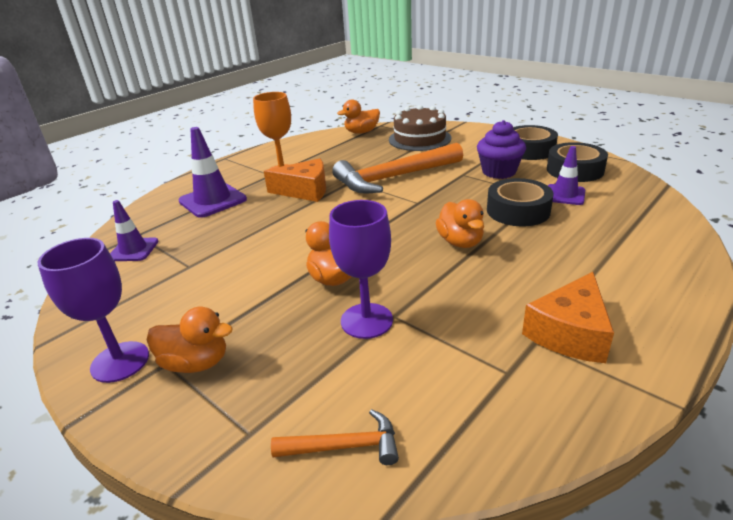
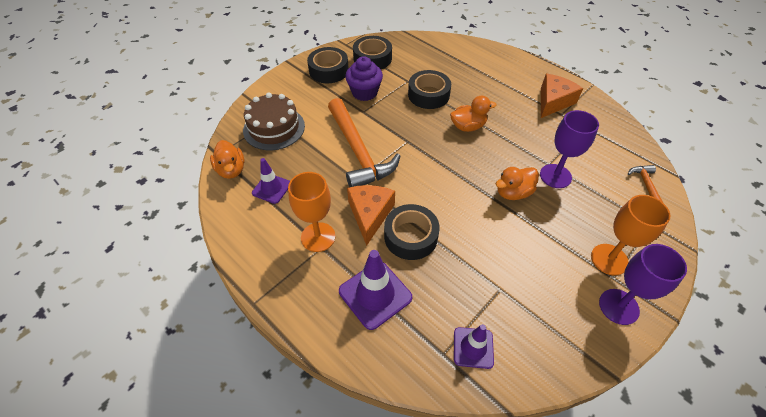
camera: 90 degrees left, 20 degrees up
orange duck [147,307,233,373] -> orange goblet [591,195,670,275]
orange cheese [522,272,614,363] -> orange cheese turned 90 degrees counterclockwise [541,74,583,118]
purple traffic cone [548,146,585,205] -> purple traffic cone moved to [252,158,290,204]
none -> black tape [384,204,440,260]

